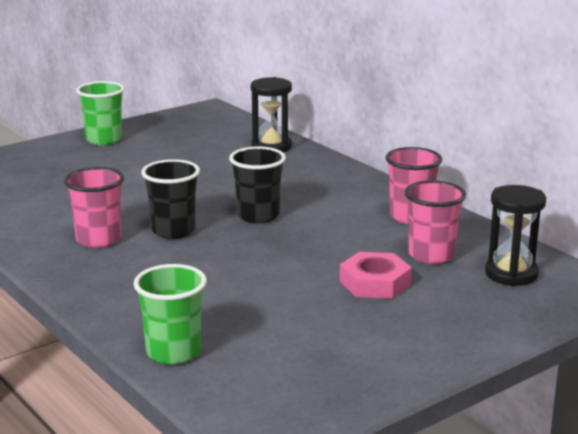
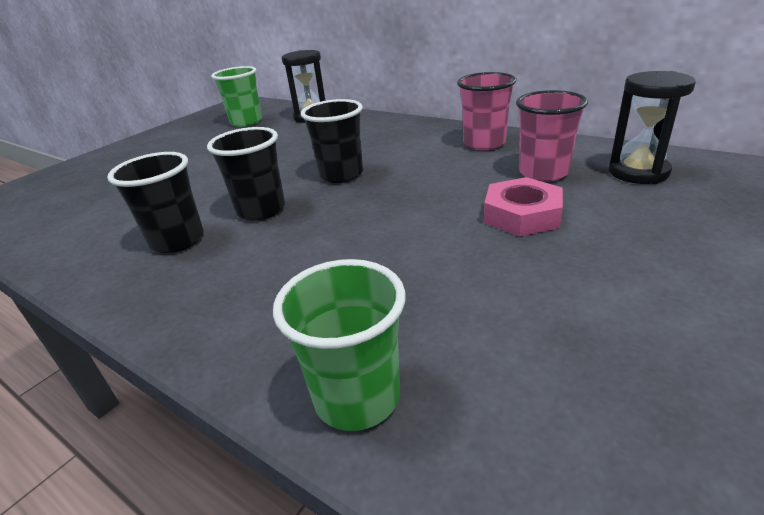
camera: 15 degrees left, 10 degrees up
pink cup [64,167,124,248] -> black cup [107,152,204,253]
green cup [76,81,124,145] -> green cup moved to [211,66,262,127]

